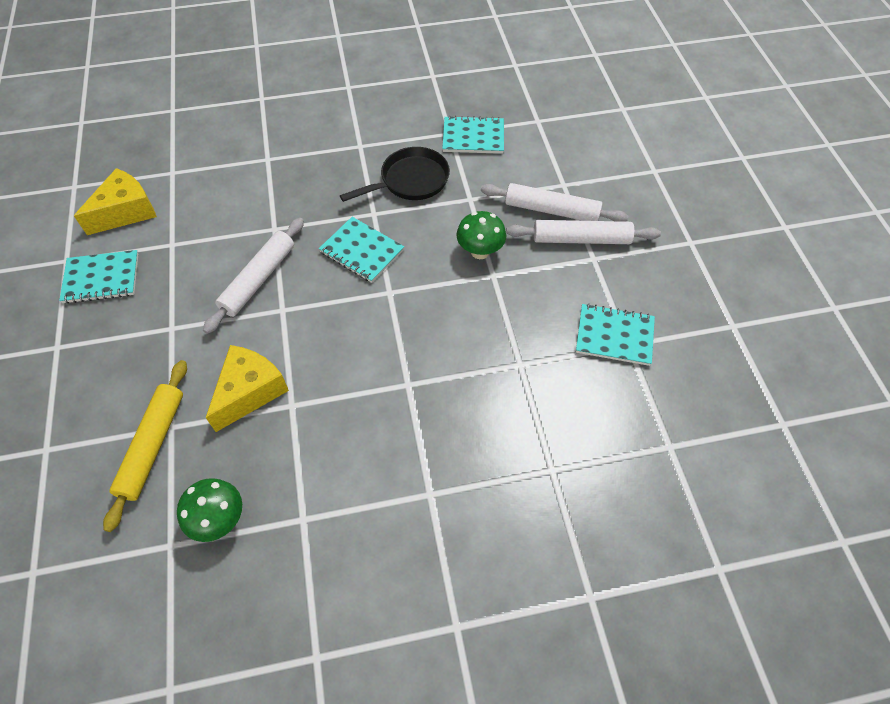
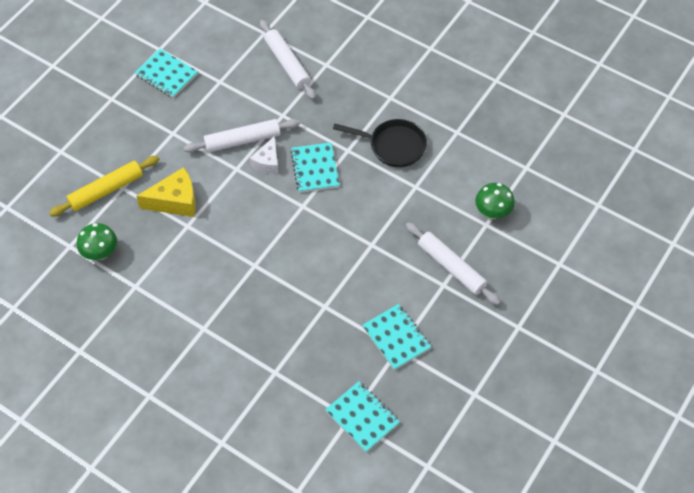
camera: 45 degrees right, 0 degrees up
yellow cheese [74,168,157,235] -> none
turquoise notebook [442,116,504,154] -> turquoise notebook moved to [325,381,400,452]
green mushroom [456,211,506,259] -> green mushroom moved to [475,183,515,219]
white rolling pin [481,183,628,222] -> white rolling pin moved to [260,20,316,100]
none -> white cheese [250,136,278,174]

